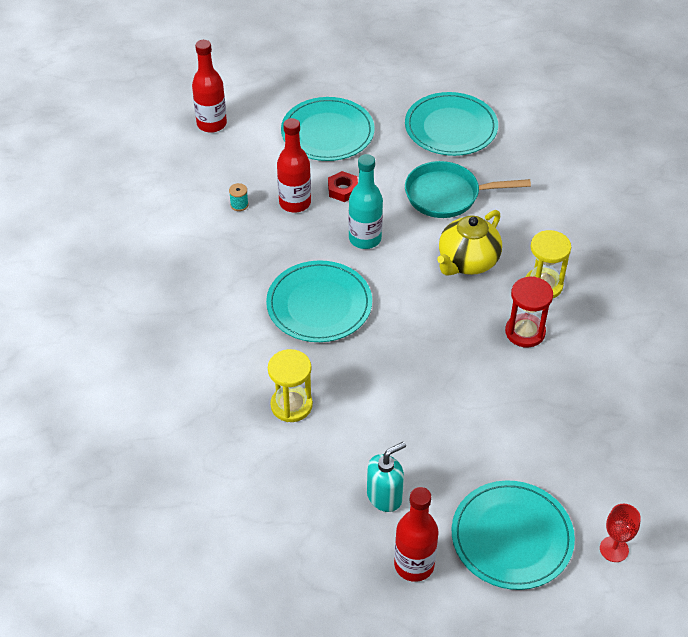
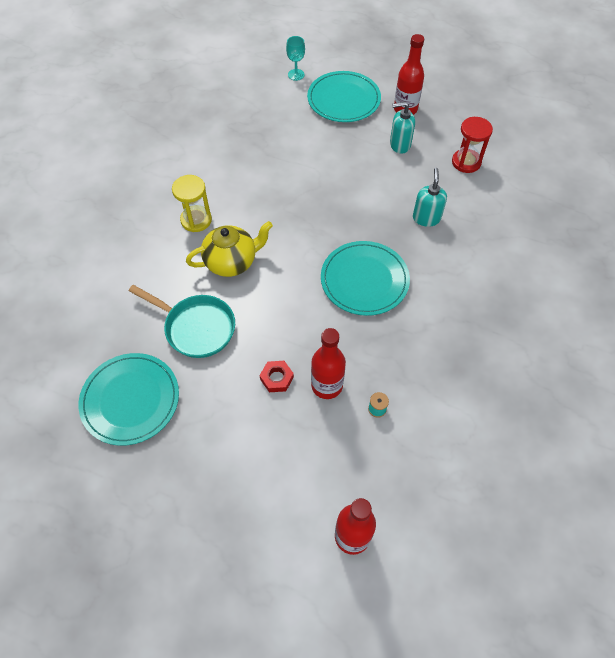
camera: 150 degrees left, 10 degrees up
yellow hourglass [268,349,313,422] -> turquoise soap dispenser [413,168,447,227]
turquoise plate [281,97,375,161] -> none
turquoise bottle [348,154,383,249] -> none
red hourglass [505,276,553,348] -> red hourglass moved to [452,117,493,173]
red goblet [600,504,641,562] -> turquoise goblet [286,36,305,81]

